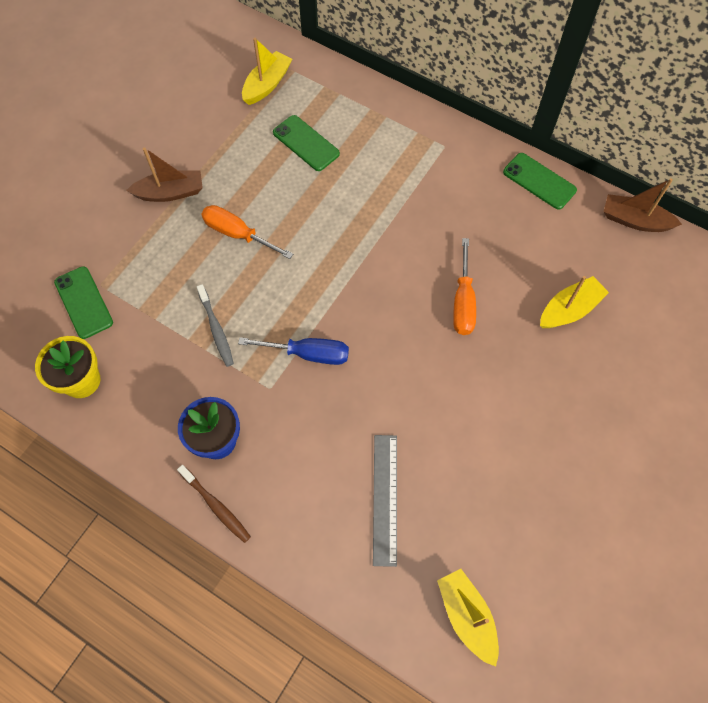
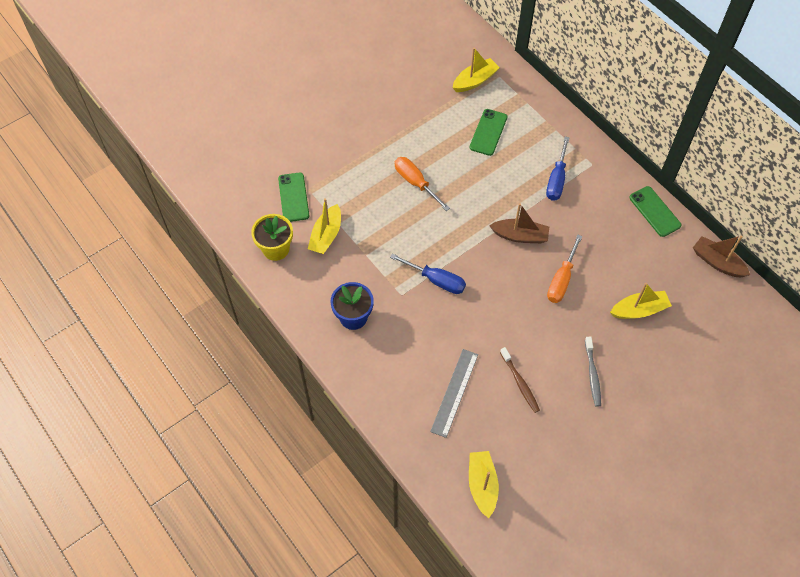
camera: 20 degrees right, 5 degrees down
brown boat [126,148,203,202] -> brown boat moved to [489,203,549,243]
brown toothbrush [177,465,251,543] -> brown toothbrush moved to [500,347,540,413]
grey toothbrush [197,284,234,367] -> grey toothbrush moved to [585,337,601,407]
green phone [273,115,340,171] -> green phone turned 45 degrees clockwise [469,109,507,156]
none -> yellow boat [308,198,341,254]
none -> blue screwdriver [546,137,569,201]

